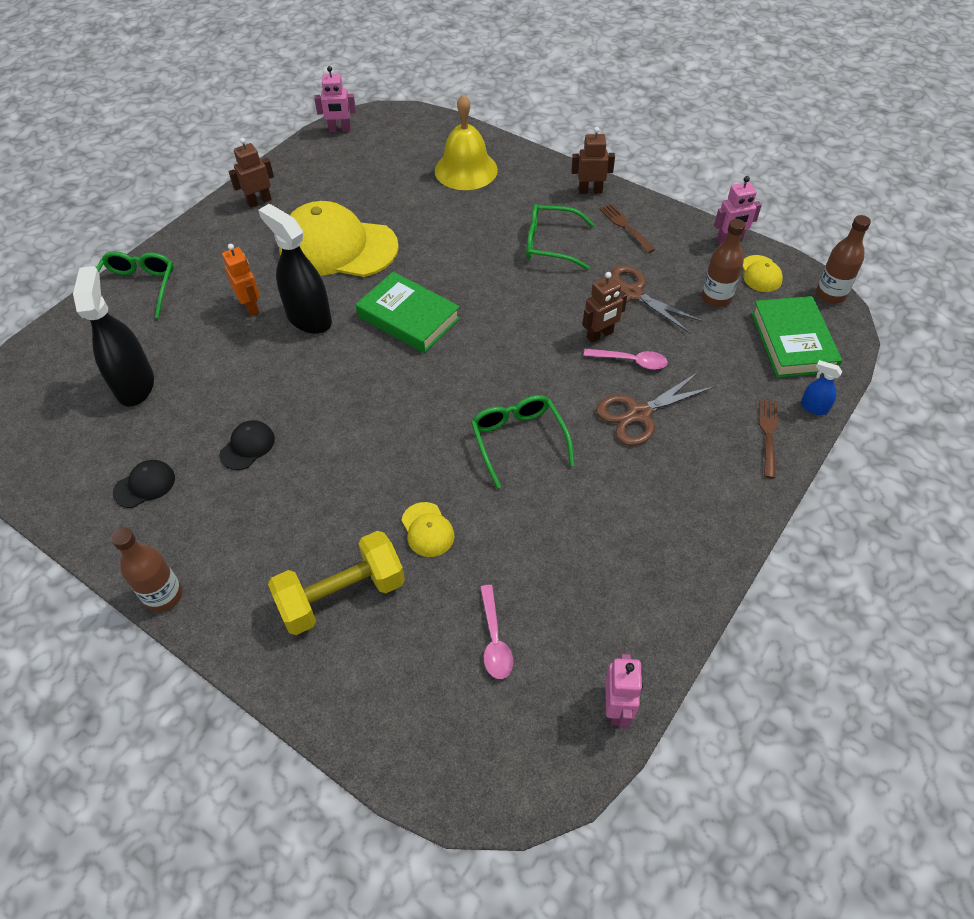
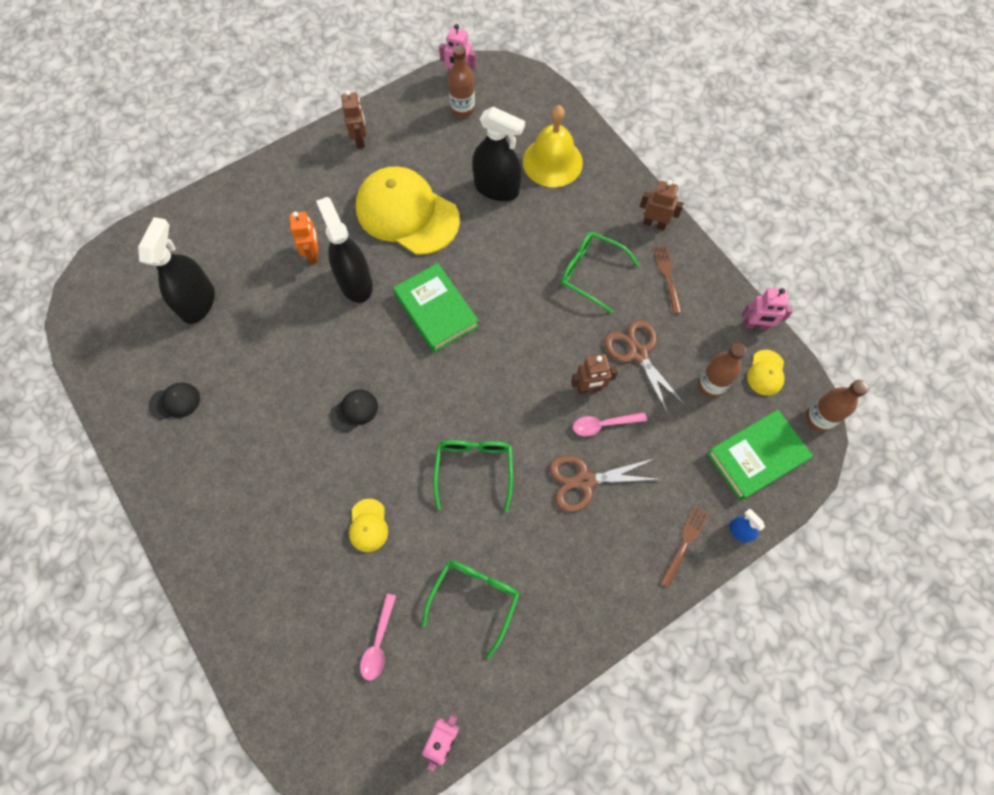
camera: 20 degrees right, 15 degrees up
green glasses [96,251,174,319] -> green glasses moved to [422,560,520,659]
brown bottle [111,527,182,612] -> brown bottle moved to [448,45,475,118]
black cap [220,420,275,470] -> black cap moved to [329,390,378,432]
brown robot [229,138,274,208] -> brown robot turned 90 degrees clockwise [341,90,367,148]
yellow dumbbell [268,531,405,635] -> none
pink spoon [584,349,668,370] -> pink spoon turned 135 degrees clockwise [573,412,647,437]
green book [751,296,842,378] -> green book turned 45 degrees clockwise [707,410,813,501]
none -> black spray bottle [472,107,525,201]

